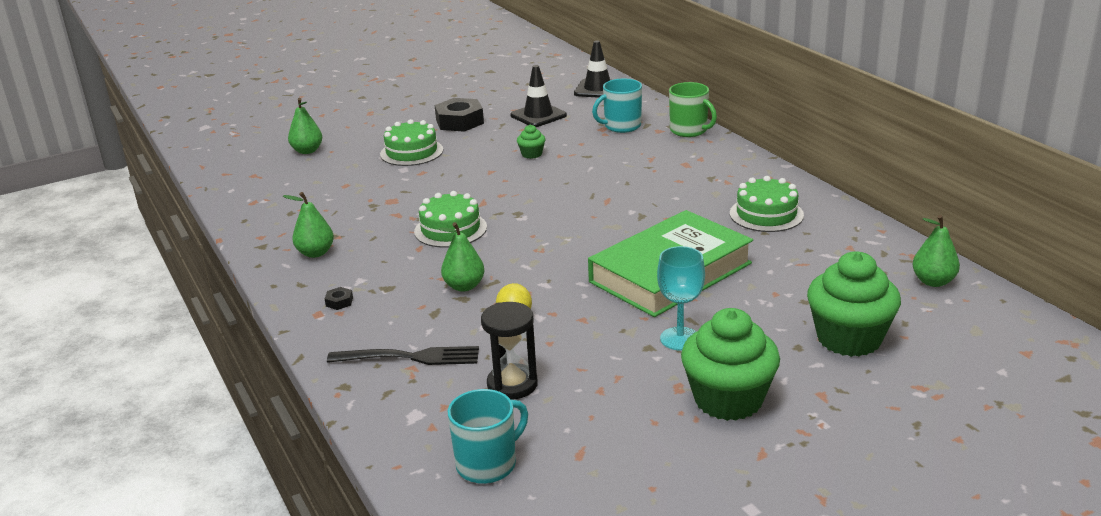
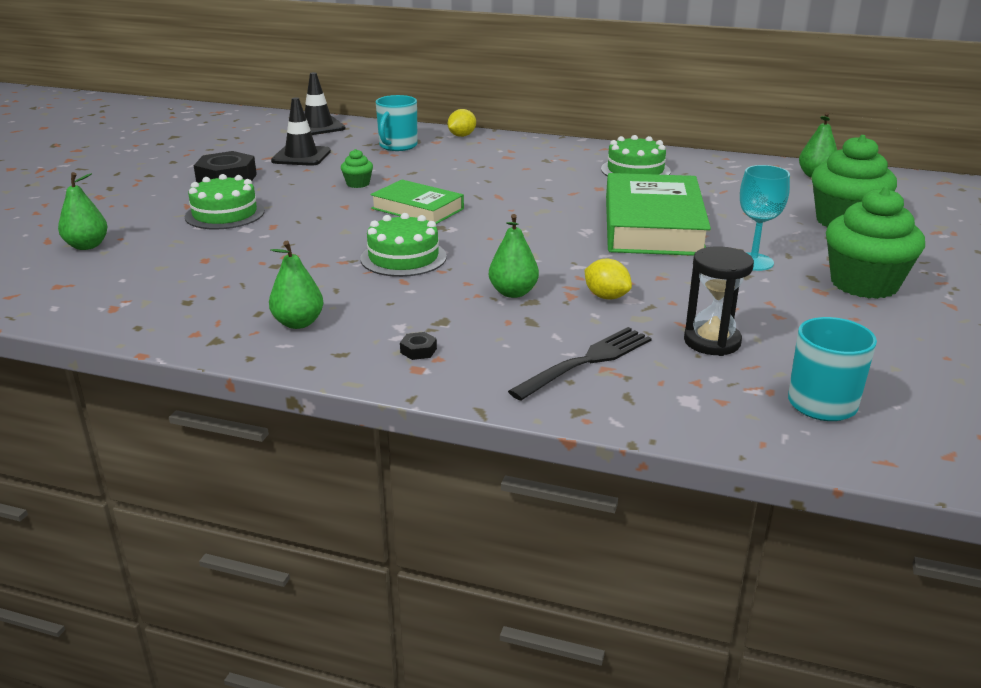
camera: 45 degrees left, 0 degrees up
green mug [669,82,717,137] -> yellow lemon [448,109,476,137]
none -> green book [370,180,464,224]

